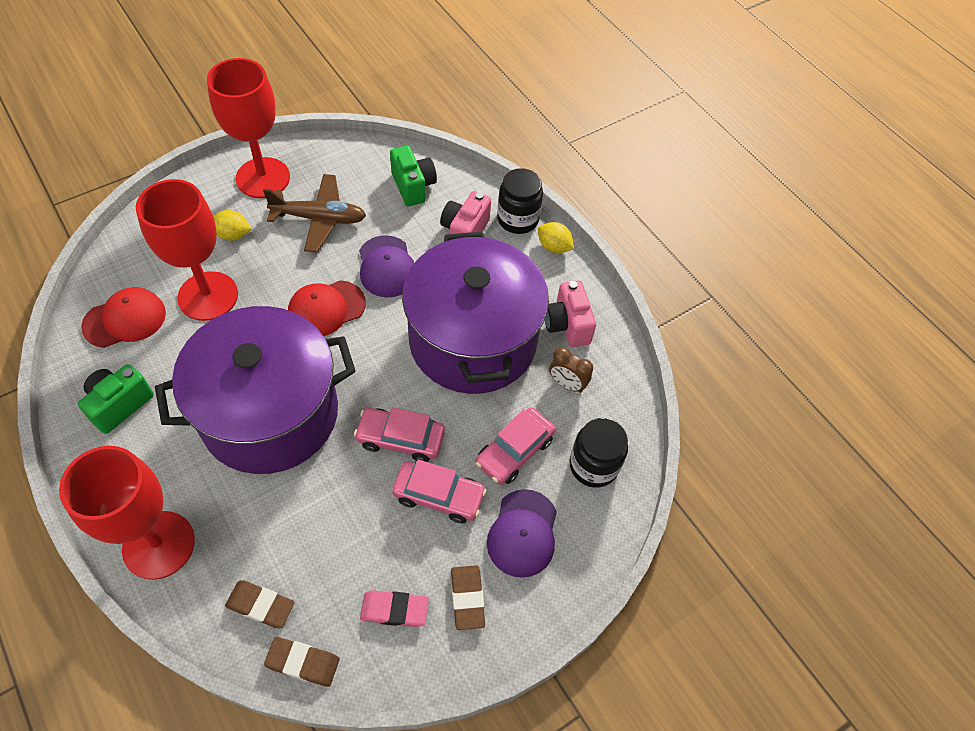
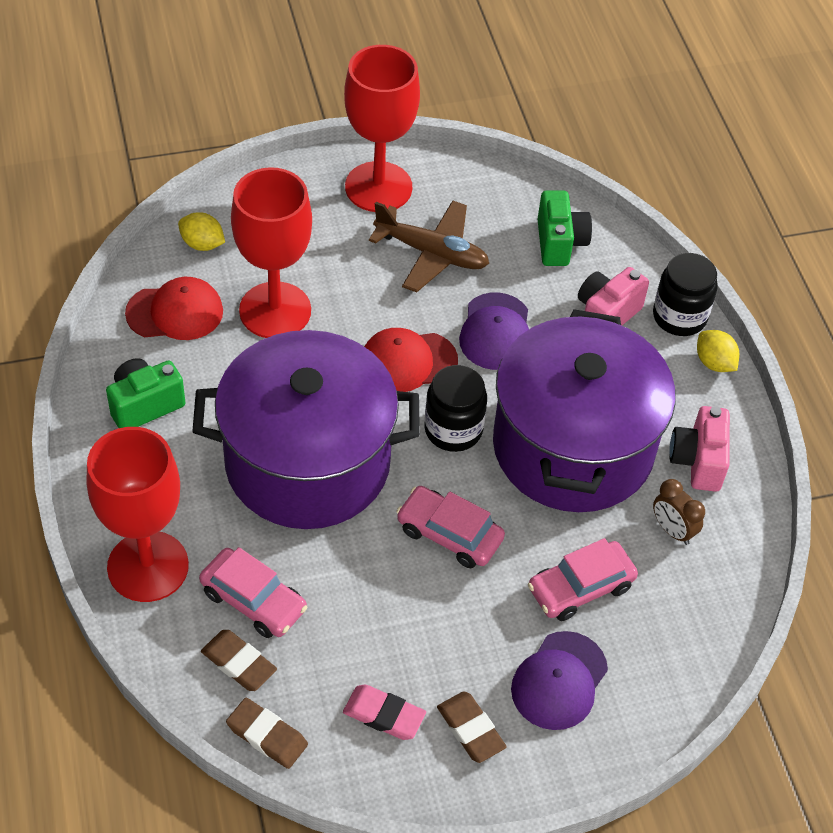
camera: 20 degrees right, 5 degrees down
yellow lemon [213,210,252,241] -> yellow lemon moved to [178,212,225,251]
pink car [392,460,487,523] -> pink car moved to [199,547,308,638]
brown eraser [451,565,485,630] -> brown eraser turned 45 degrees counterclockwise [437,691,507,763]
black jar [569,418,628,488] -> black jar moved to [424,365,487,452]

